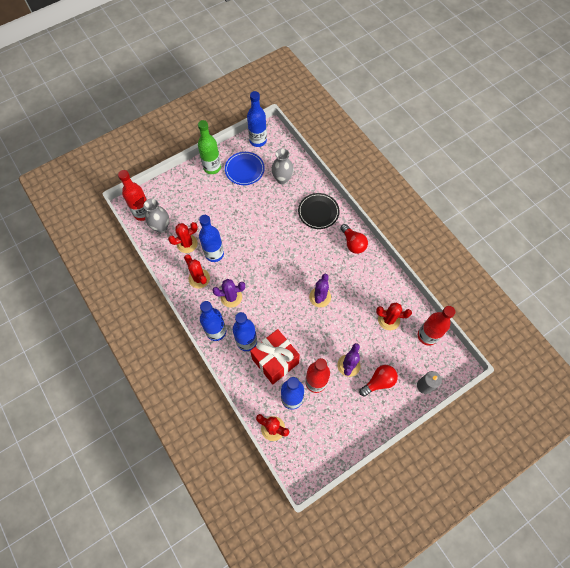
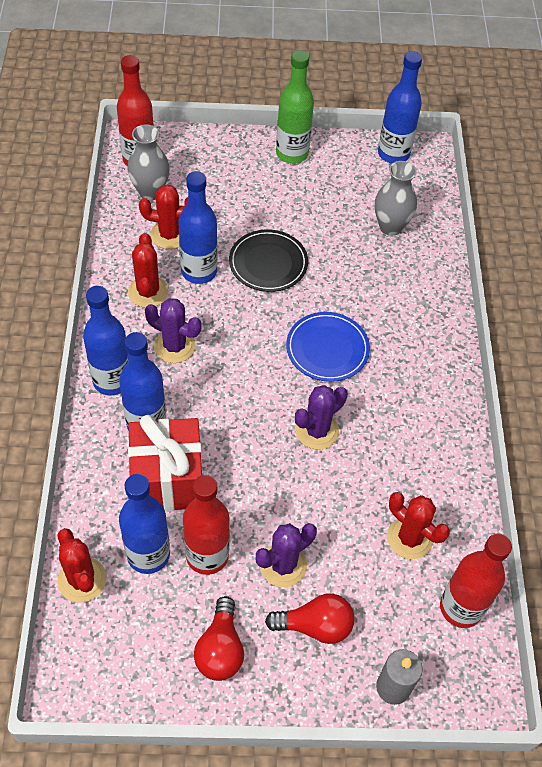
camera: 30 degrees right, 10 degrees down
blue plate [225,152,265,185] -> blue plate moved to [286,312,370,382]
black plate [298,193,339,229] -> black plate moved to [229,230,308,292]
red light bulb [340,224,368,254] -> red light bulb moved to [194,596,244,681]

